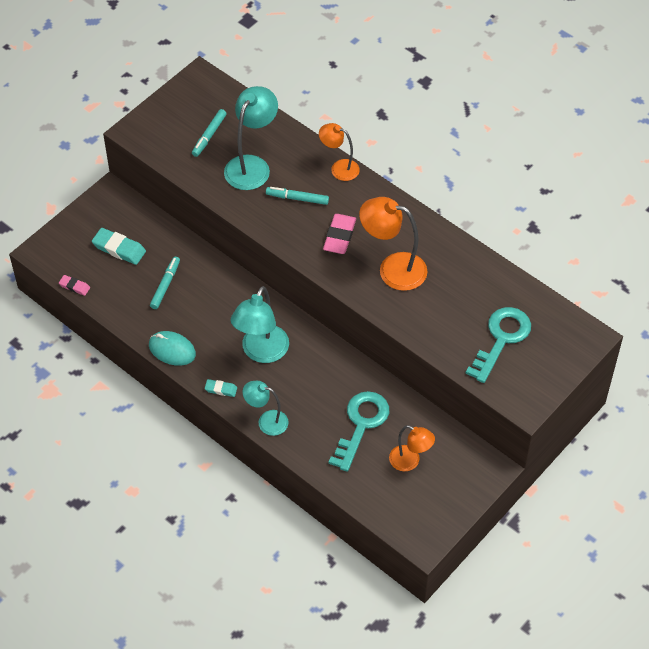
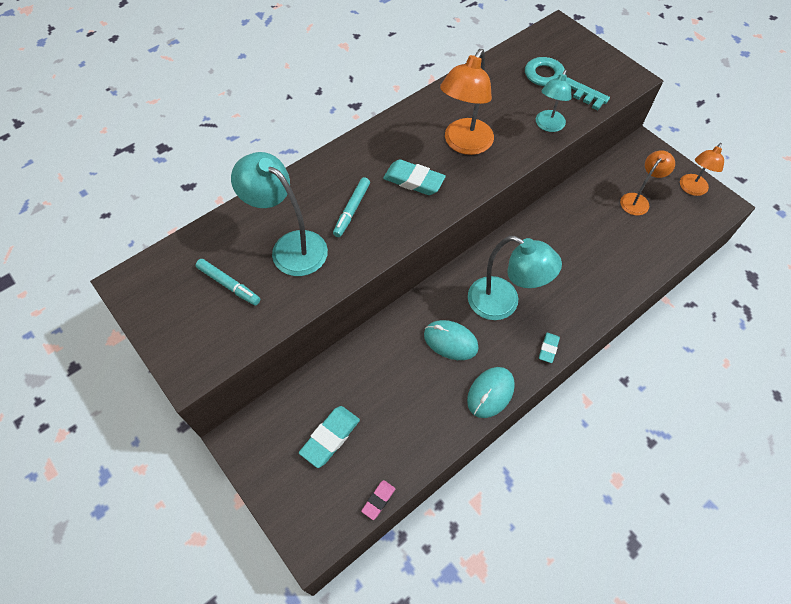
camera: 80 degrees left, 5 degrees up
turquoise marker [150,257,180,309] -> none
turquoise lamp [243,381,289,436] -> turquoise lamp moved to [536,70,571,132]
orange lamp [319,123,360,181] -> orange lamp moved to [680,143,724,196]
pink eraser [323,214,356,254] -> turquoise eraser [383,159,446,195]
turquoise key [329,391,389,472] -> none
none -> turquoise mouse [424,320,479,360]

